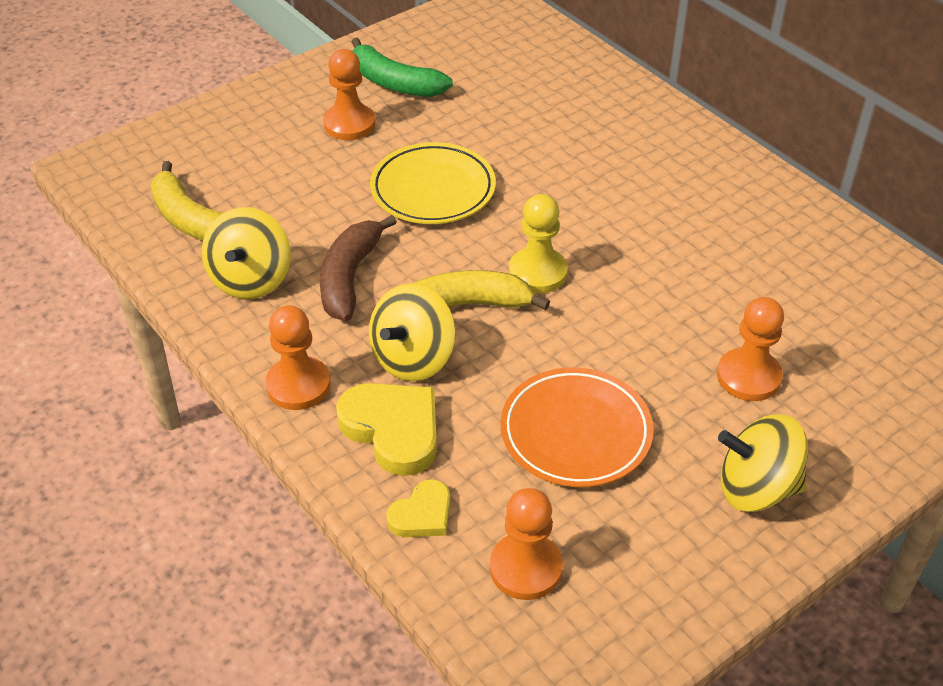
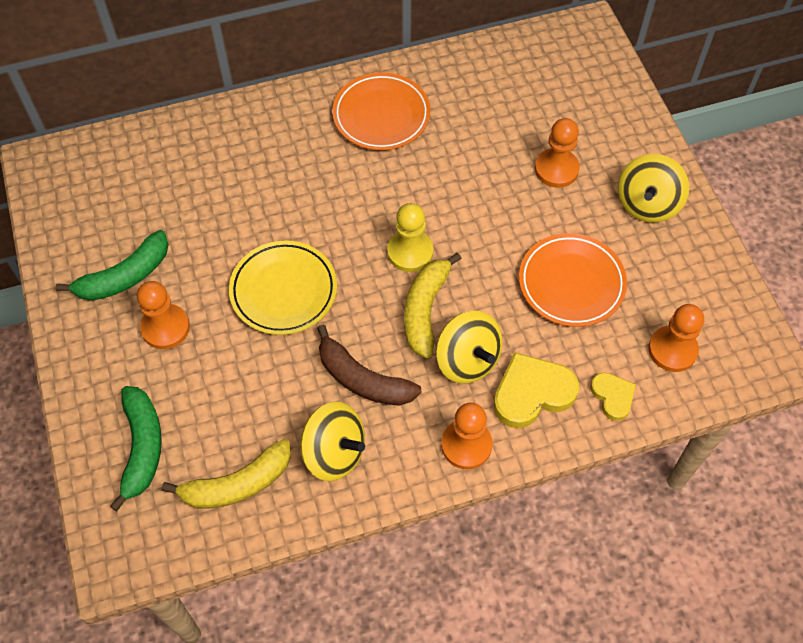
camera: 70 degrees left, 15 degrees up
none -> green banana [110,386,162,511]
none -> orange plate [332,72,430,150]

